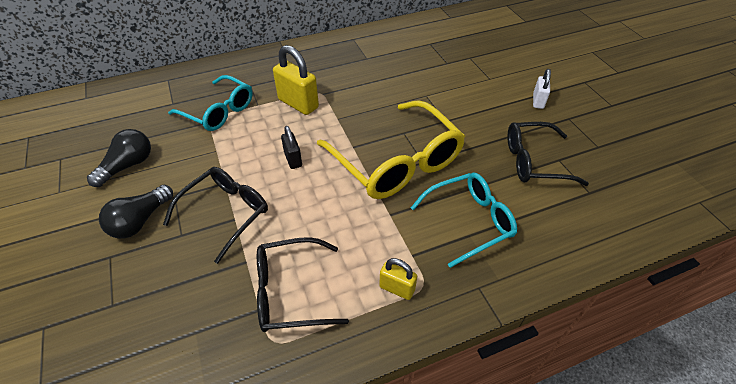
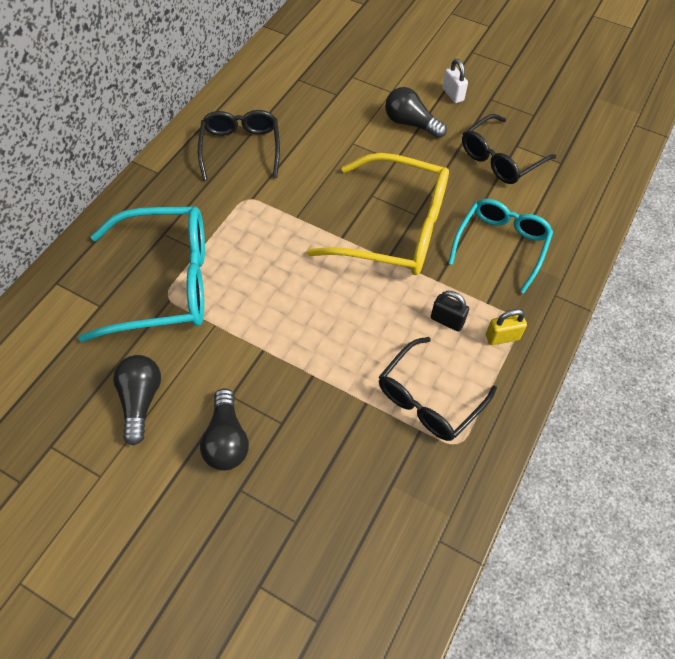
camera: 40 degrees left, 10 degrees up
black glasses [163,167,268,264] -> black glasses moved to [198,110,280,181]
turquoise glasses [168,75,253,131] -> turquoise glasses [78,206,205,342], size x1.57
yellow padlock [273,45,319,115] -> none
black padlock [281,126,302,169] -> black padlock moved to [431,291,469,332]
none -> black light bulb [385,87,447,138]

